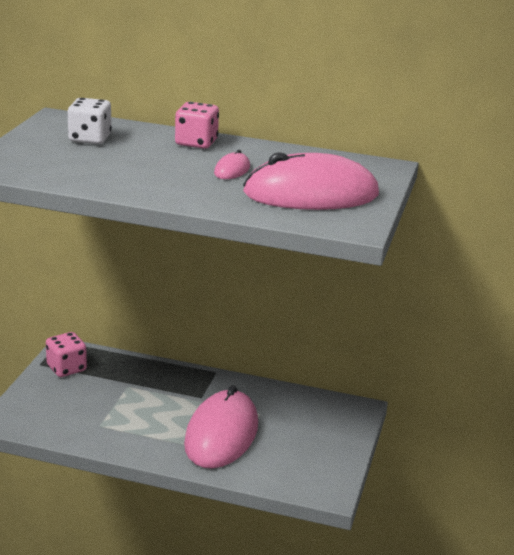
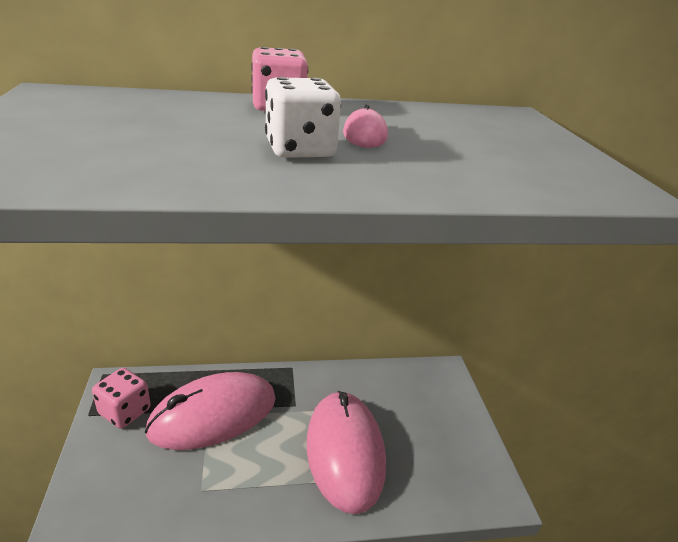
camera: 25 degrees left, 5 degrees up
white dice [67,98,112,144] -> white dice moved to [265,77,341,158]
pink mouse [243,152,379,210] -> pink mouse moved to [145,372,276,450]

